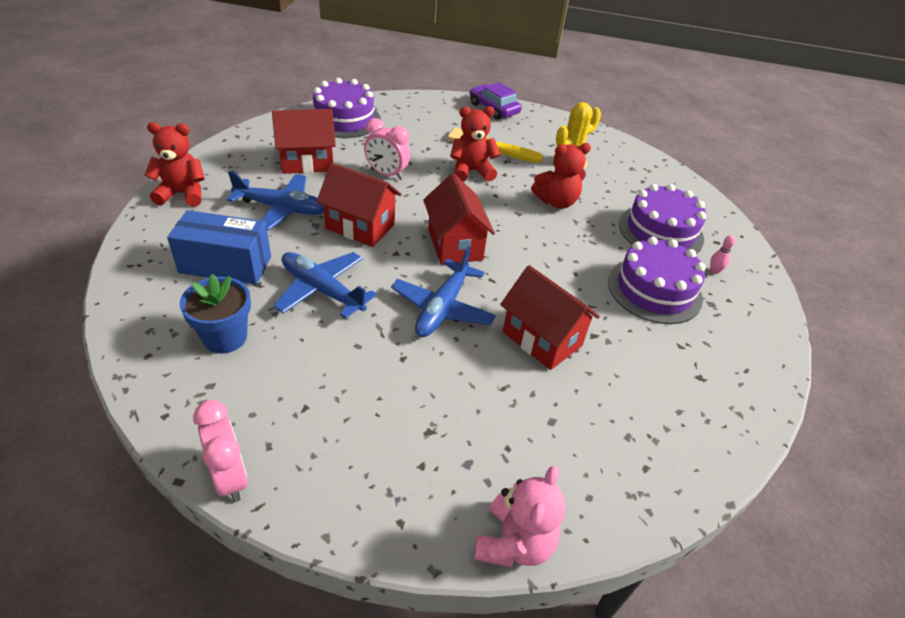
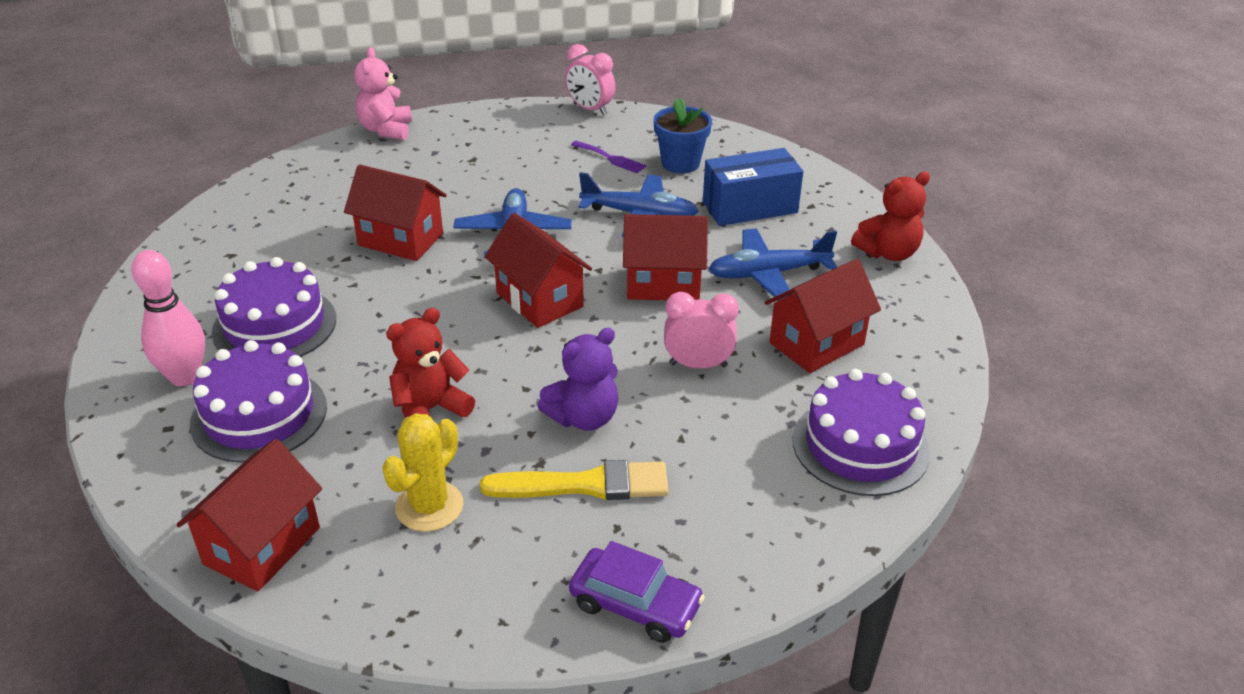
camera: 160 degrees right, 5 degrees down
red teddy bear [450,106,501,182] -> purple teddy bear [538,328,618,431]
pink bowling pin [710,235,735,274] -> pink bowling pin [131,250,205,386], size x2.39
none -> red house [176,439,322,592]
none -> purple fork [571,141,647,173]

